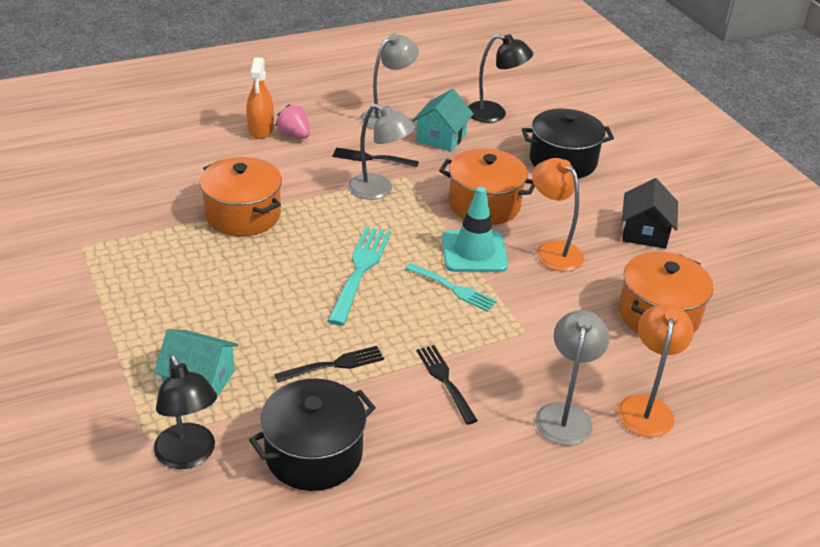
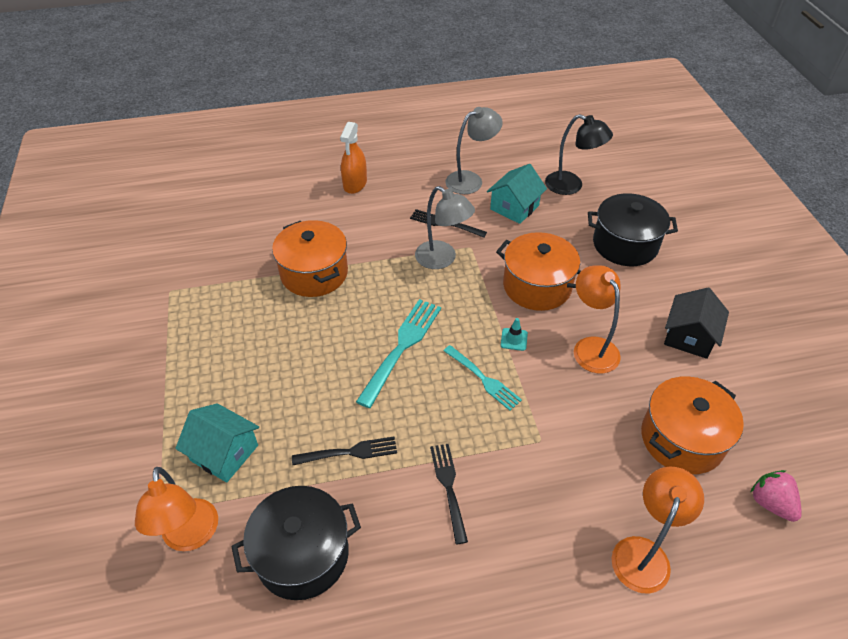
camera: 15 degrees right, 10 degrees up
black lamp [154,355,217,469] -> orange lamp [135,467,218,551]
pink strawberry [276,104,310,139] -> pink strawberry moved to [751,470,802,522]
turquoise traffic cone [442,187,508,272] -> turquoise traffic cone [501,318,528,351], size x0.43
grey lamp [535,310,610,446] -> none

